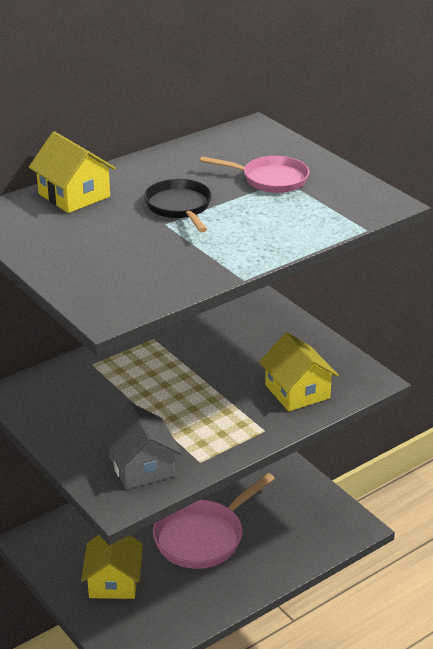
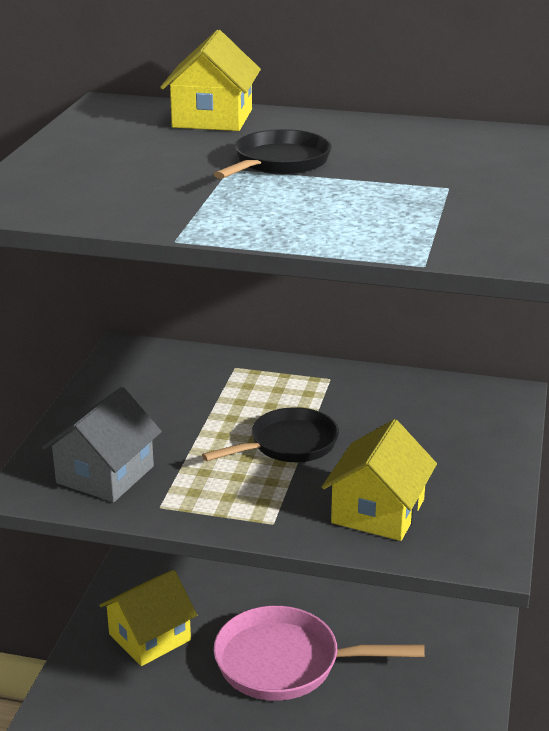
camera: 50 degrees right, 5 degrees down
pink pan [200,156,309,193] -> none
none -> black pan [202,407,339,462]

